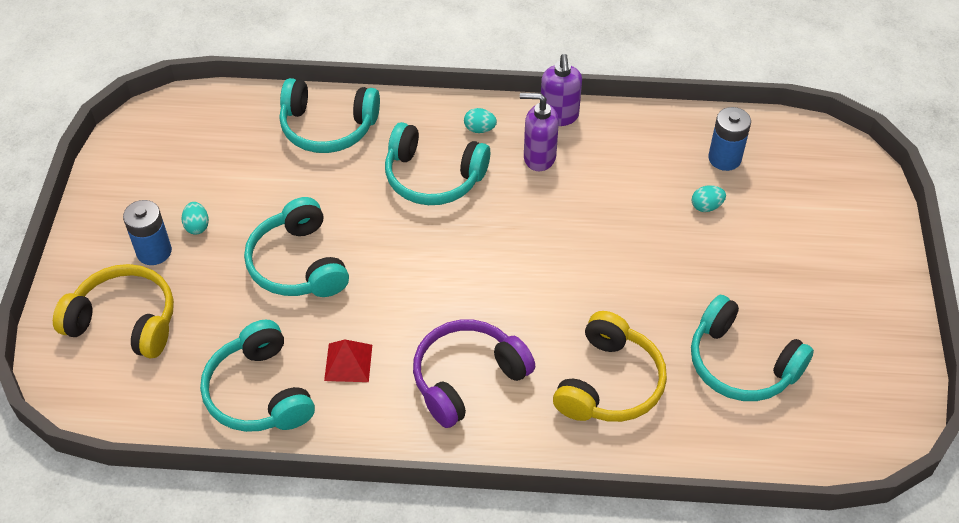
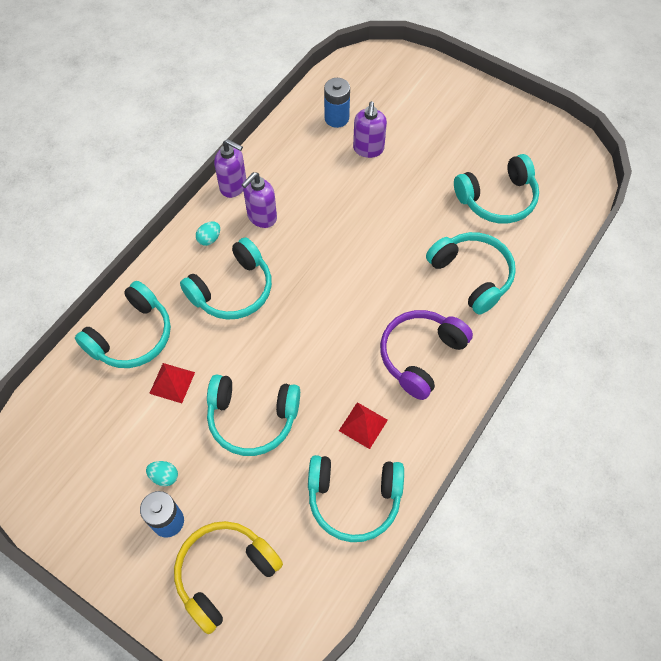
camera: 60 degrees left, 10 degrees up
purple headphones [413,320,535,428] -> purple headphones turned 45 degrees clockwise [380,310,473,400]
yellow headphones [553,311,667,422] -> turquoise headphones [426,232,516,315]
turquoise egg [692,185,726,212] -> purple soap dispenser [353,101,387,158]
none -> red pyramid [149,363,195,403]

